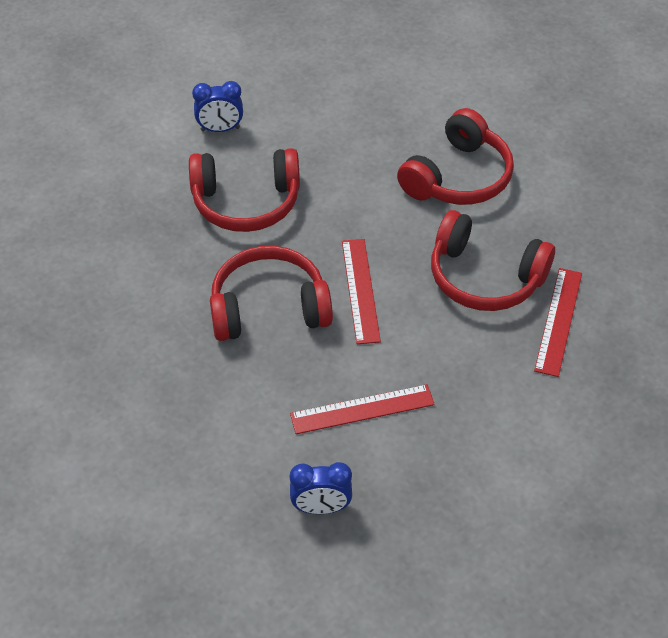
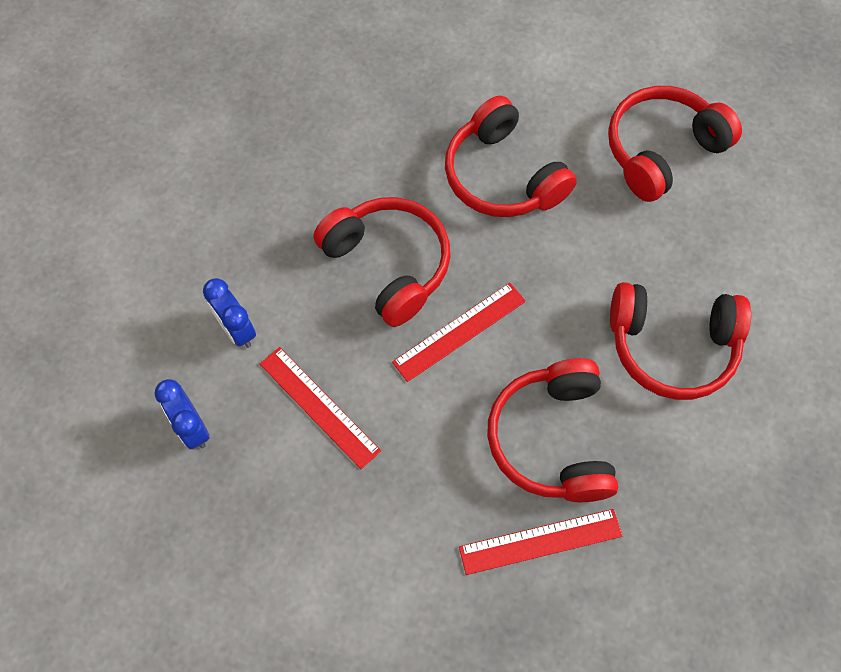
camera: 60 degrees right, 15 degrees up
blue clock [192,81,243,132] -> blue clock moved to [203,278,256,348]
none -> red headphones [608,86,742,202]

